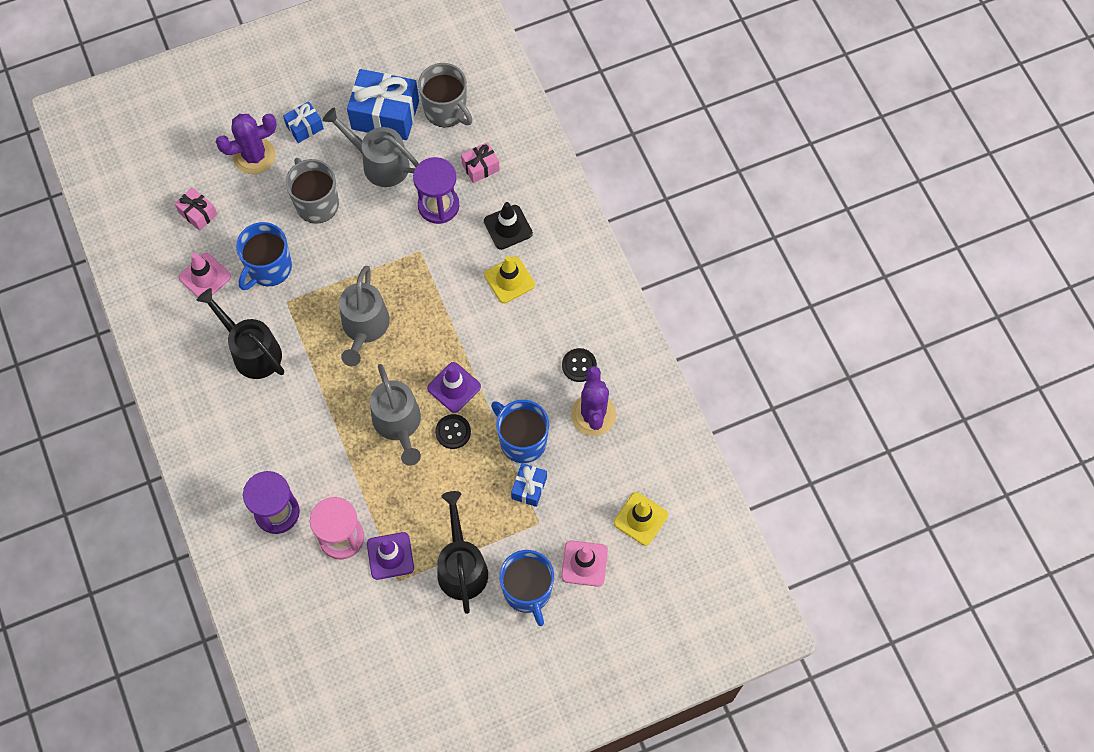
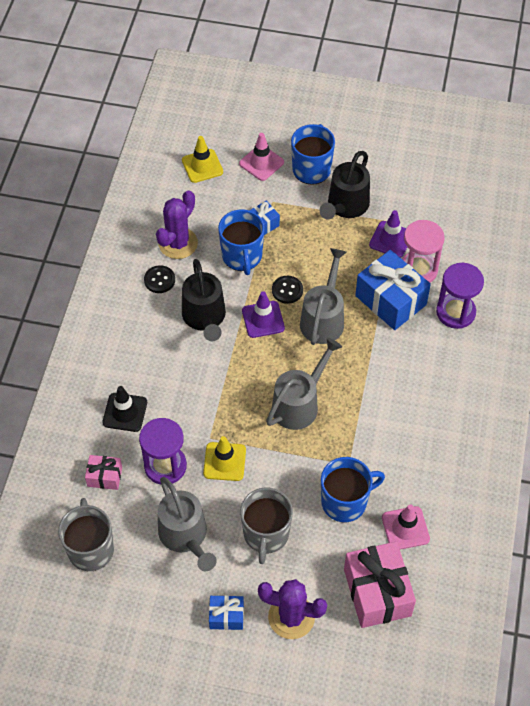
camera: 145 degrees left, 10 degrees down
pink gift [175,187,217,231] -> pink gift [344,542,416,628], size x1.96
black watering can [196,288,284,379] -> black watering can moved to [182,259,226,341]
blue gift [347,69,419,140] -> blue gift moved to [355,250,431,330]
yellow traffic cone [484,256,535,303] -> yellow traffic cone moved to [203,436,246,481]

